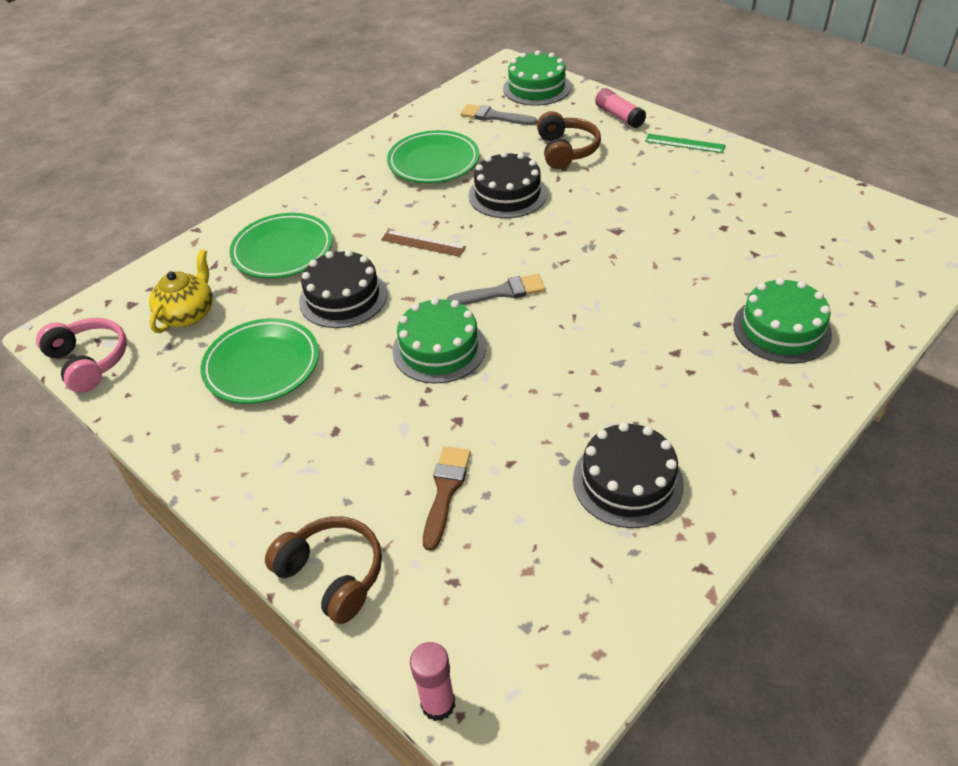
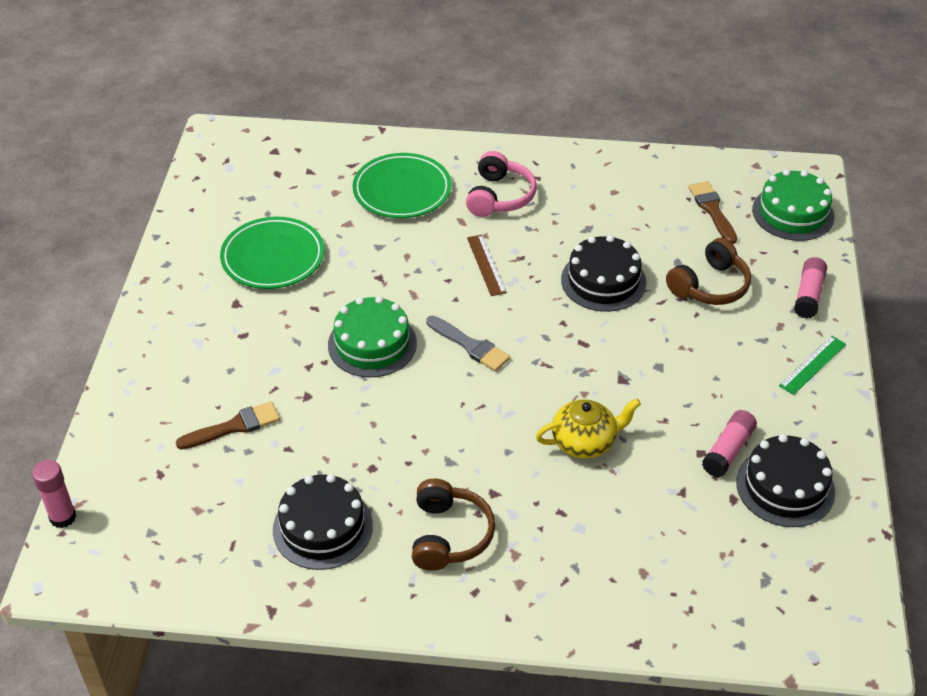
camera: 50 degrees right, 0 degrees up
pink headphones [36,318,127,393] -> pink headphones moved to [466,151,537,217]
yellow teapot [149,249,213,333] -> yellow teapot moved to [536,398,641,459]
brown headphones [265,516,382,624] -> brown headphones moved to [412,478,495,571]
black cake [299,250,387,328] -> black cake moved to [736,434,835,527]
green plate [387,130,480,183] -> none
grey brush [460,104,537,125] -> brown brush [689,181,737,244]
green ruler [645,134,725,153] -> green ruler turned 60 degrees clockwise [779,336,846,395]
green cake [733,278,832,364] -> none
none -> pink glue stick [702,410,757,477]

